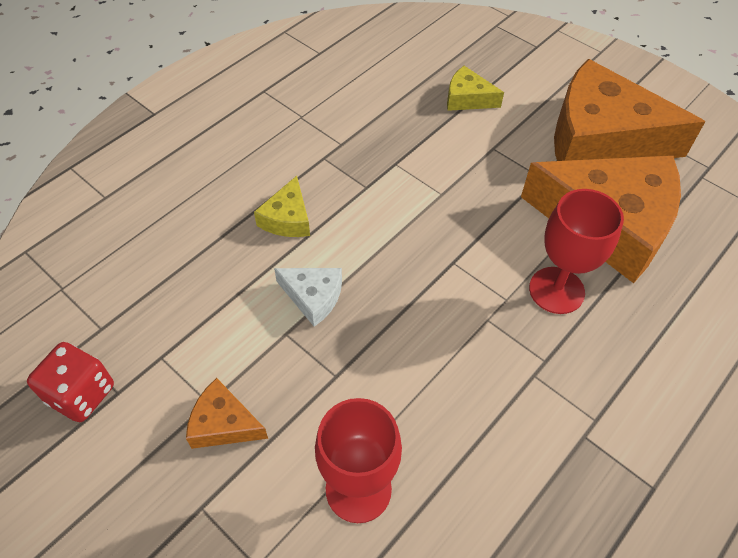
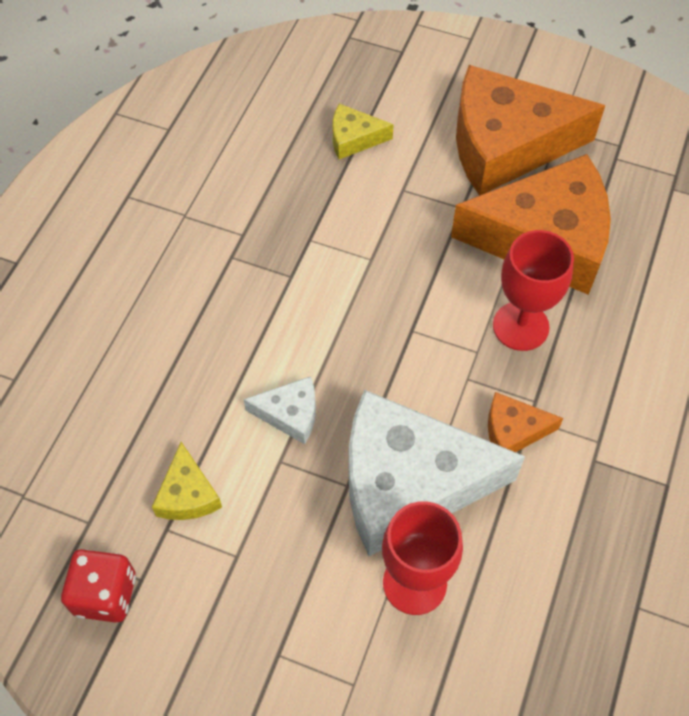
camera: 20 degrees left, 5 degrees up
orange cheese [186,378,268,449] -> orange cheese moved to [488,392,563,452]
yellow cheese [254,176,310,237] -> yellow cheese moved to [152,442,222,520]
none -> white cheese [349,390,525,556]

